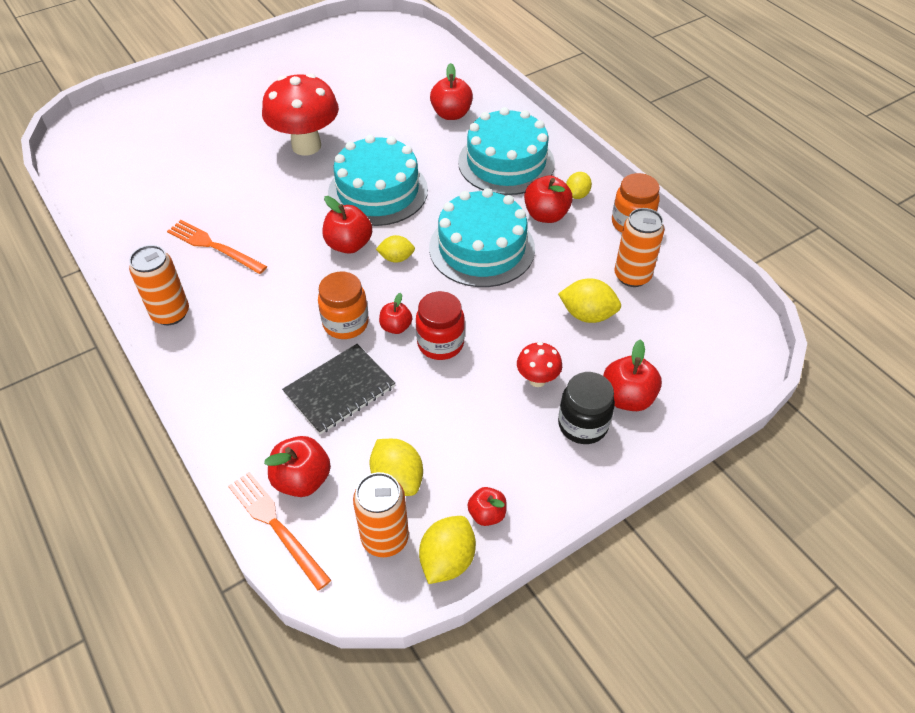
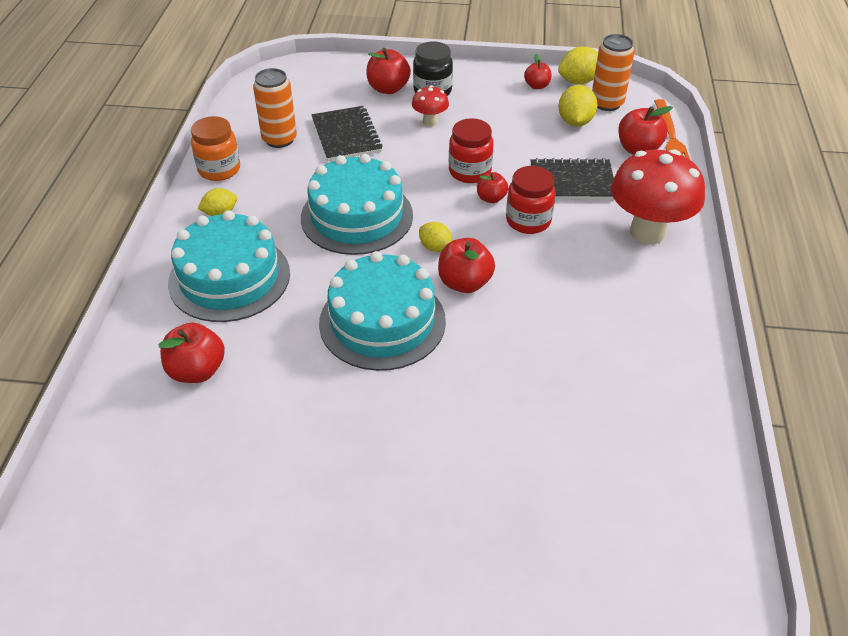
camera: 140 degrees left, 5 degrees down
orange can [129,245,189,325] -> none
orange fork [167,220,267,274] -> none
red mushroom [262,73,339,155] -> red mushroom moved to [611,149,705,244]
orange jar [318,272,369,339] -> red jar [506,166,556,234]
red apple [524,175,573,223] -> none
yellow lemon [558,278,621,323] -> black notebook [311,106,383,161]

